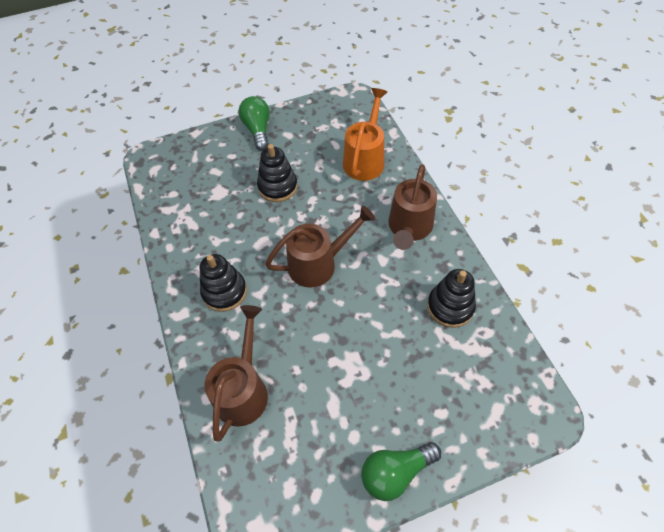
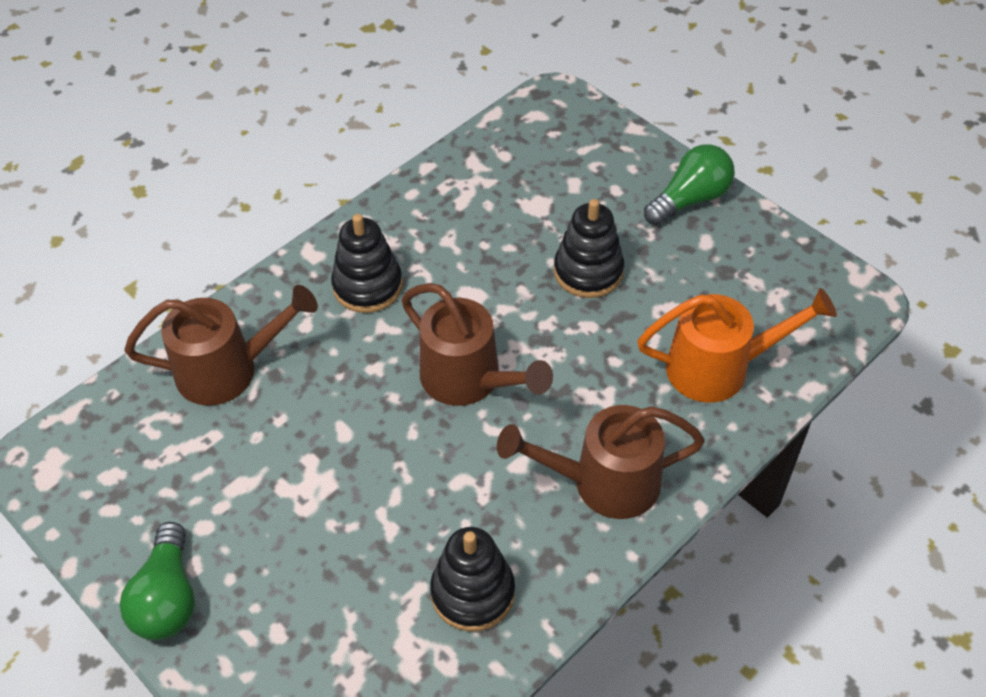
camera: 65 degrees right, 5 degrees down
green light bulb [361,442,441,501] -> green light bulb turned 135 degrees counterclockwise [119,522,195,640]

